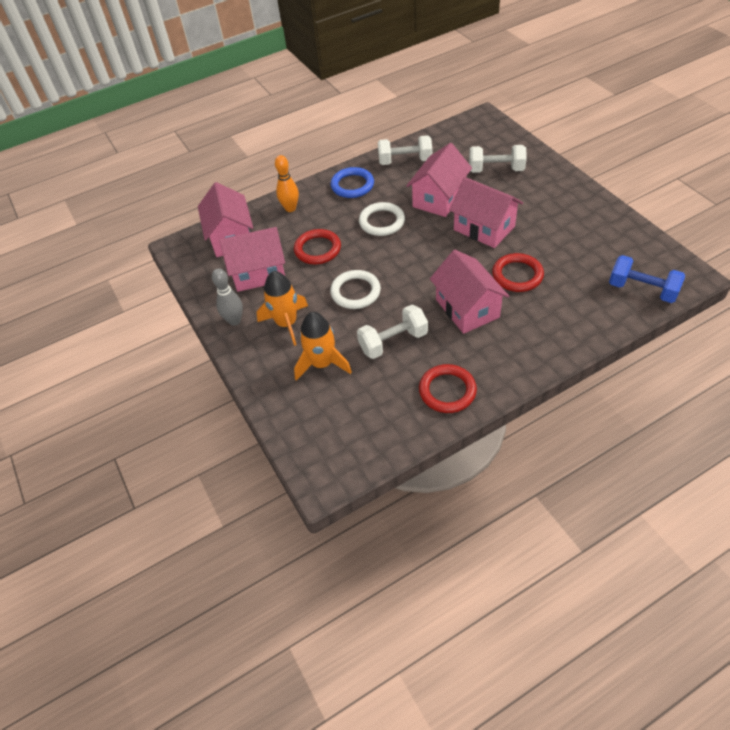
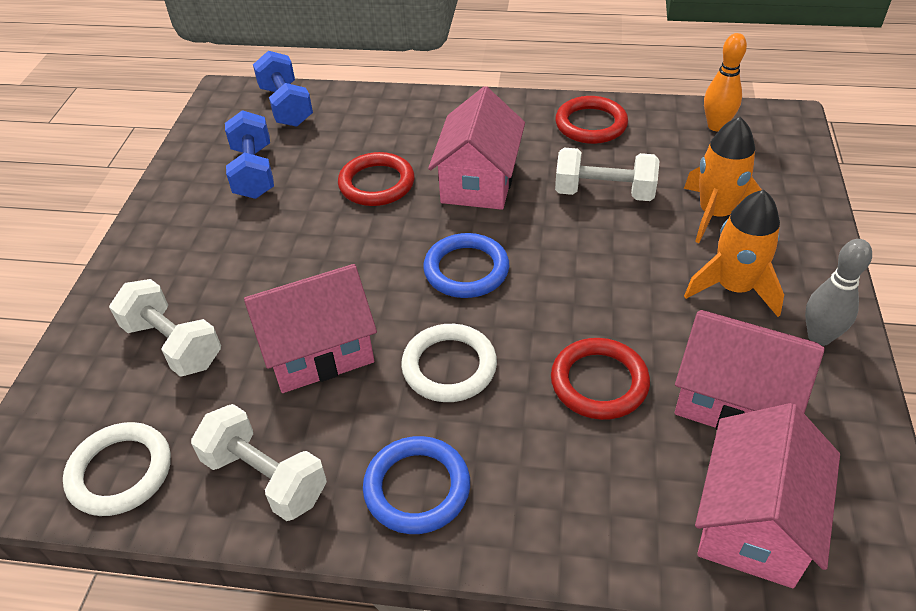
camera: 145 degrees left, 5 degrees down
orange bowling pin [275,155,299,212] -> orange bowling pin moved to [704,33,747,131]
white ring [330,270,381,309] -> white ring moved to [63,422,171,516]
pink house [449,177,523,248] -> none
none -> blue dumbbell [225,110,274,199]
none -> blue ring [423,233,509,298]

